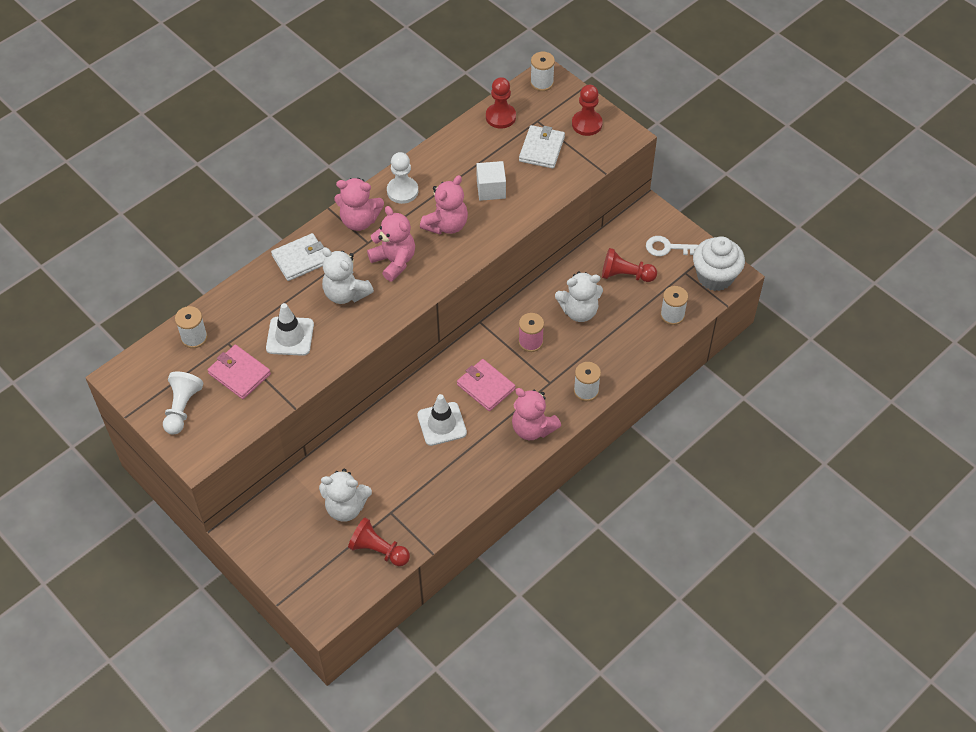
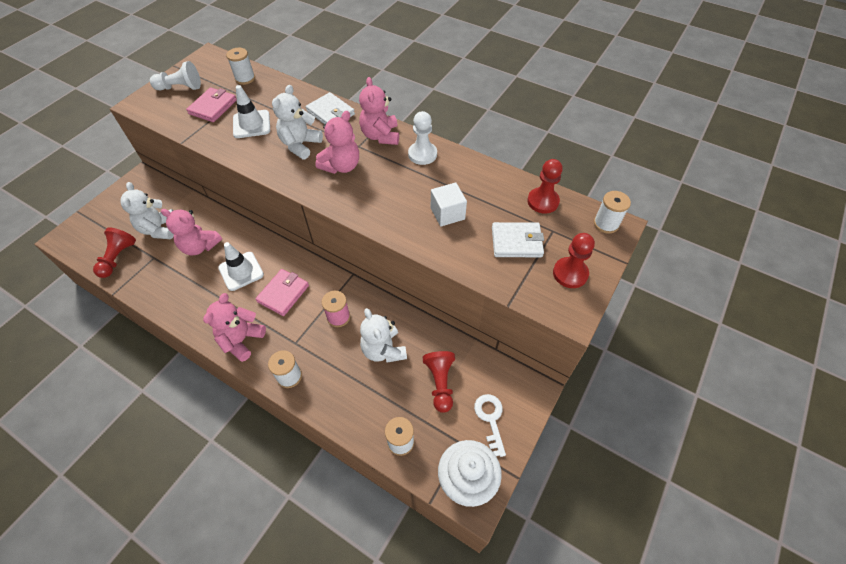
camera: 75 degrees right, 0 degrees up
pink teddy bear [420,175,468,234] -> pink teddy bear moved to [161,209,222,255]

